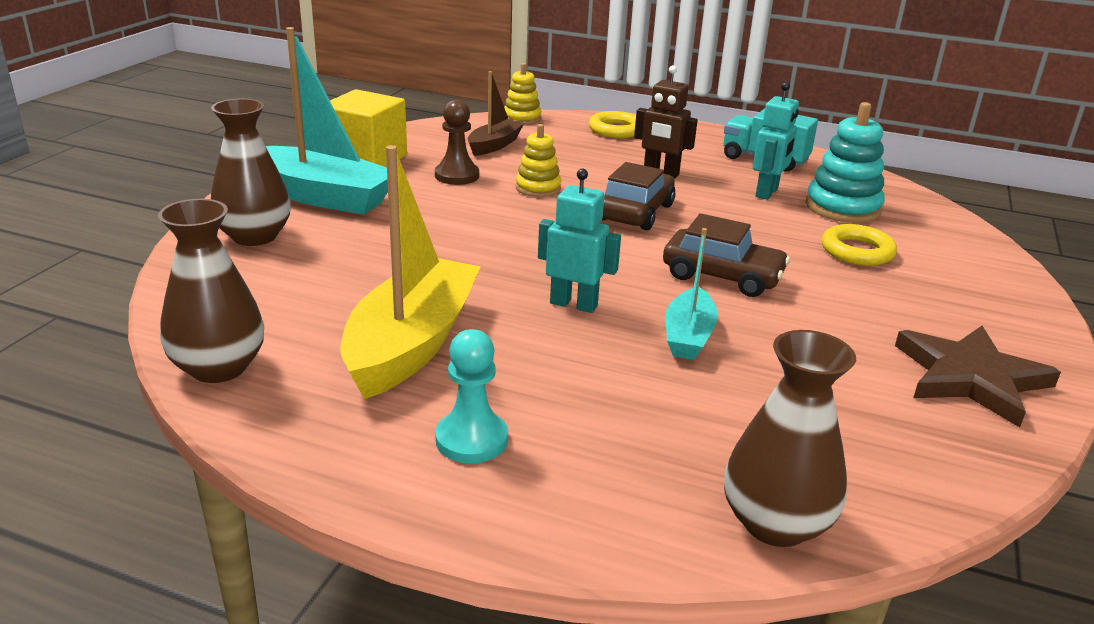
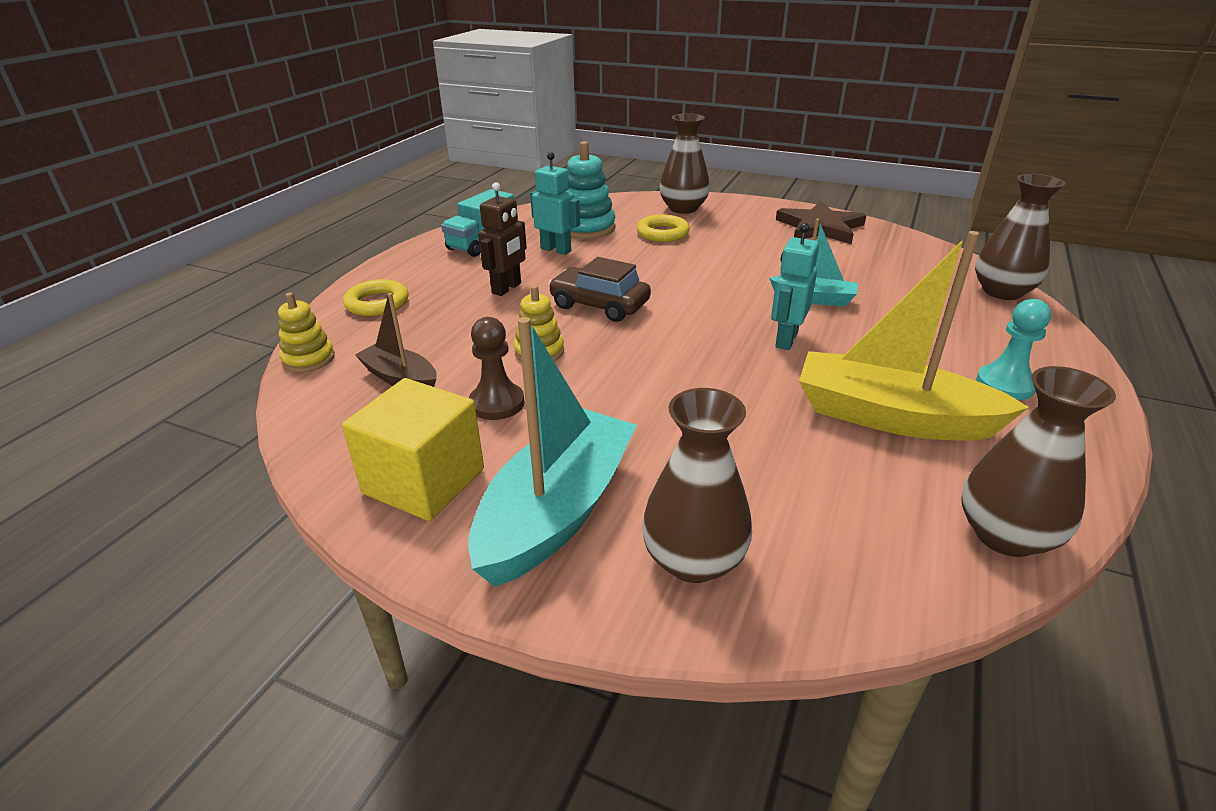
camera: 85 degrees left, 5 degrees up
brown car [663,213,790,297] -> none
none -> brown vase [660,113,710,214]

